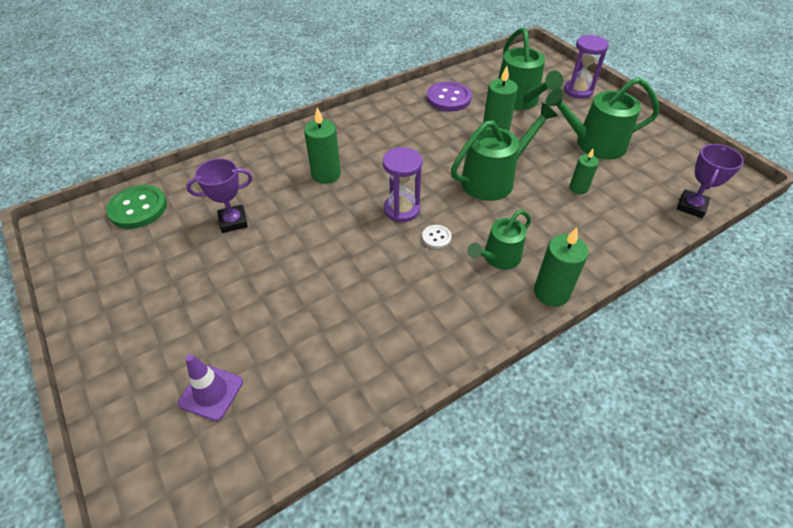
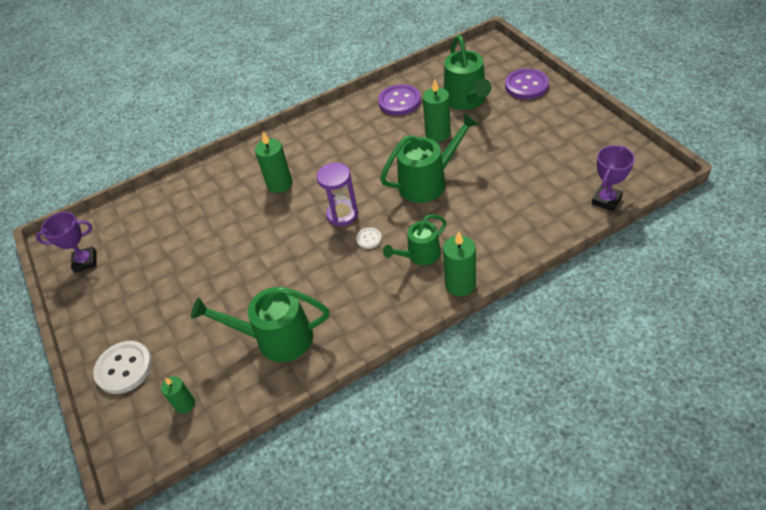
camera: 10 degrees right, 0 degrees up
green button [106,185,167,229] -> none
purple traffic cone [178,354,243,421] -> none
purple trophy [186,159,252,233] -> purple trophy moved to [36,212,96,273]
green watering can [545,77,660,160] -> green watering can moved to [191,287,329,362]
purple hourglass [564,35,609,99] -> purple button [505,68,549,99]
green candle [569,149,599,194] -> green candle moved to [161,376,195,414]
none -> white button [93,341,152,394]

